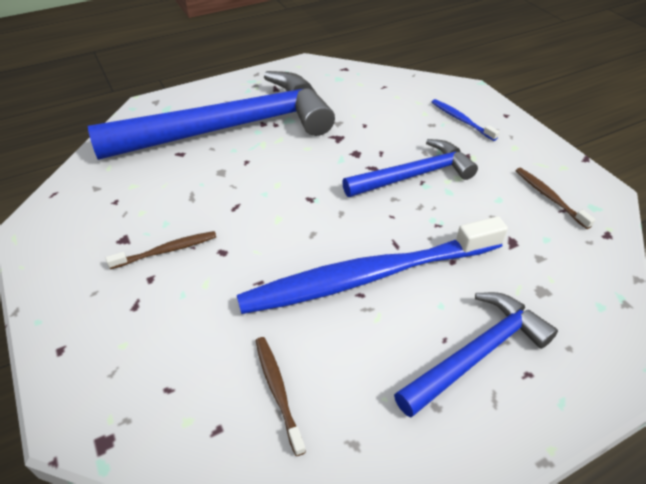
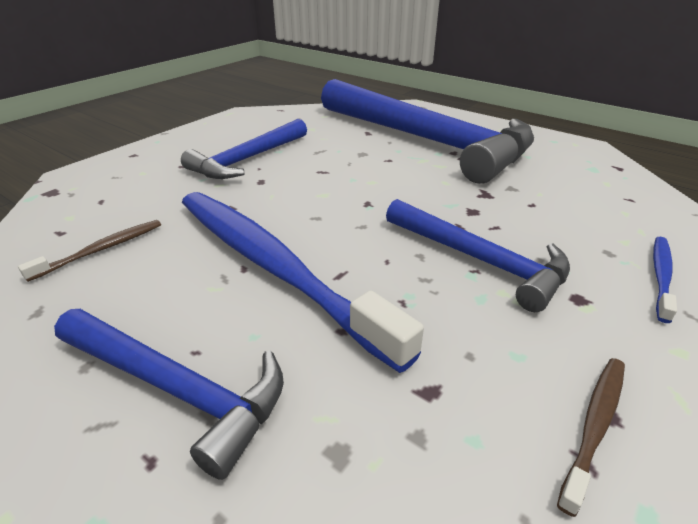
camera: 65 degrees right, 10 degrees down
brown toothbrush [106,231,216,269] -> blue hammer [181,119,307,179]

